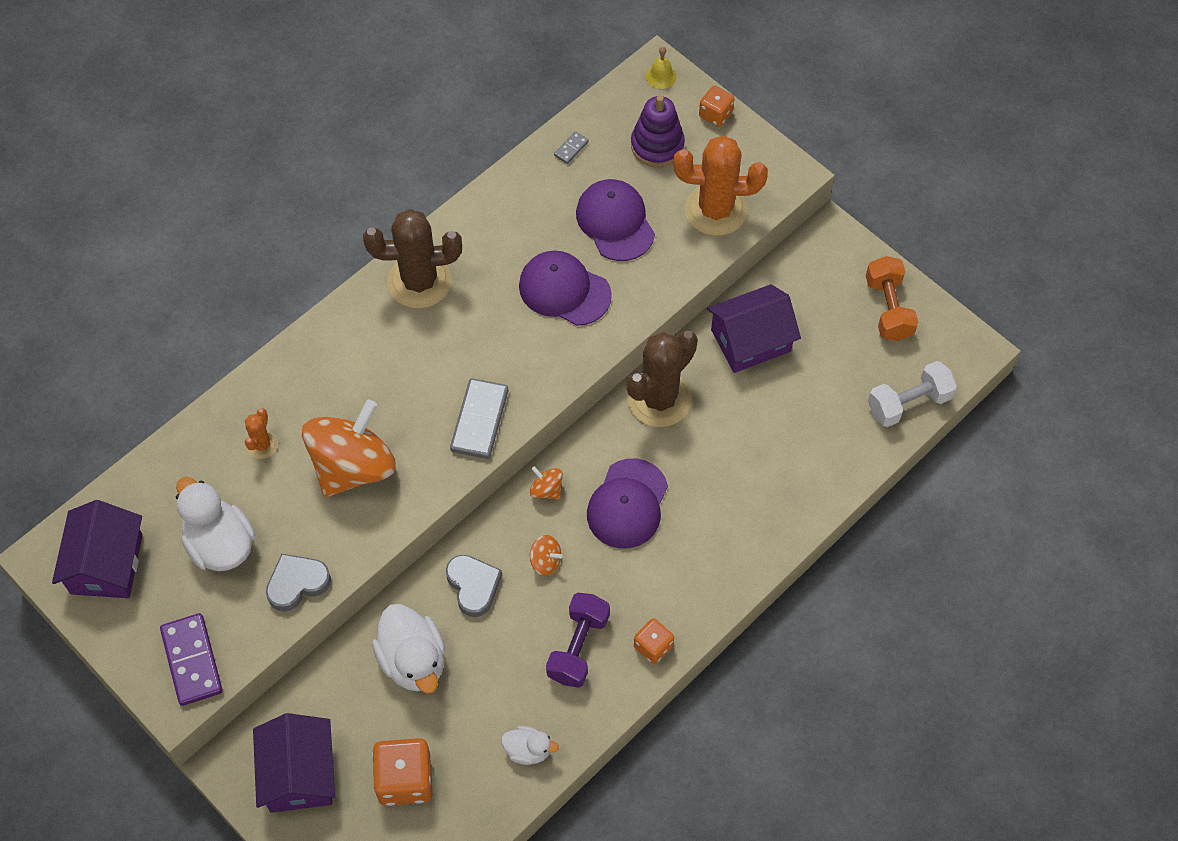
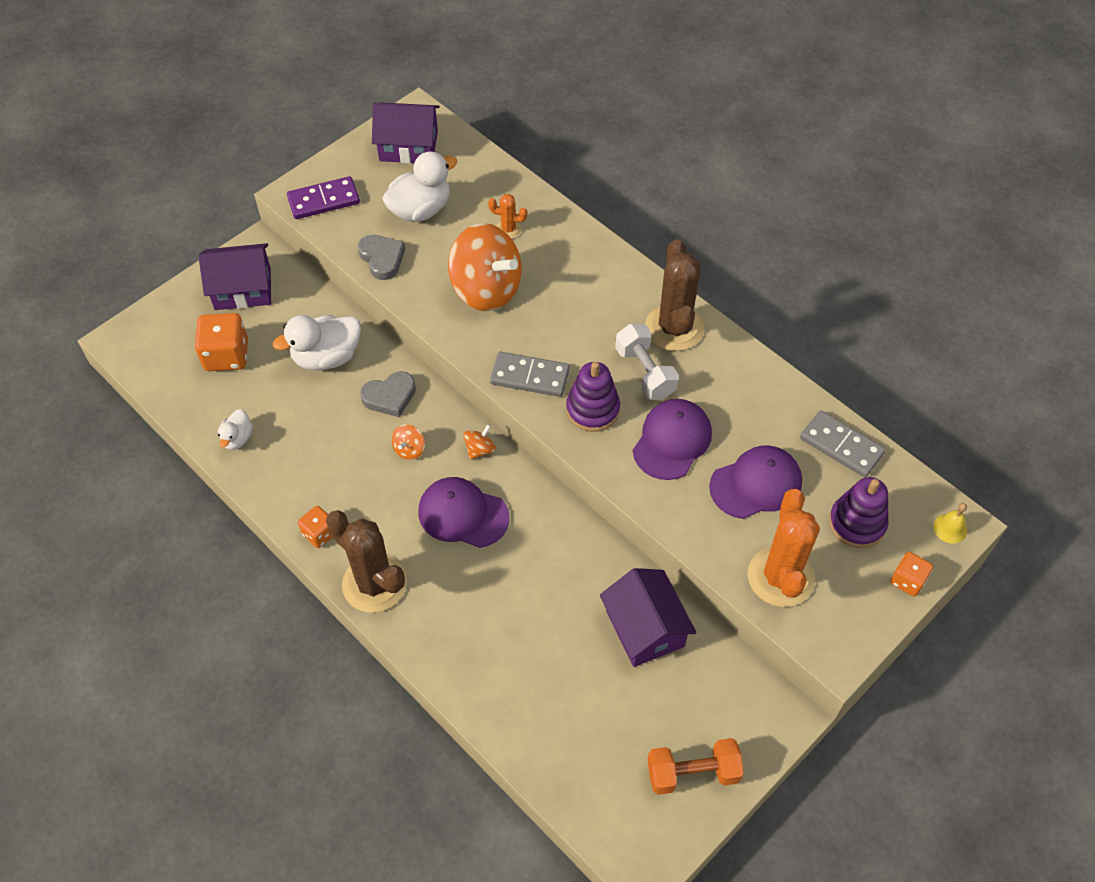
camera: 90 degrees right, 5 degrees down
purple dumbbell [546,593,610,688] -> none
grey domino [554,131,589,164] -> grey domino [800,410,885,477], size x2.12
brown cactus [627,331,698,427] -> brown cactus moved to [326,510,407,613]
white dumbbell [868,361,957,427] -> white dumbbell moved to [615,324,679,400]
none -> purple stacking toy [566,362,620,432]

